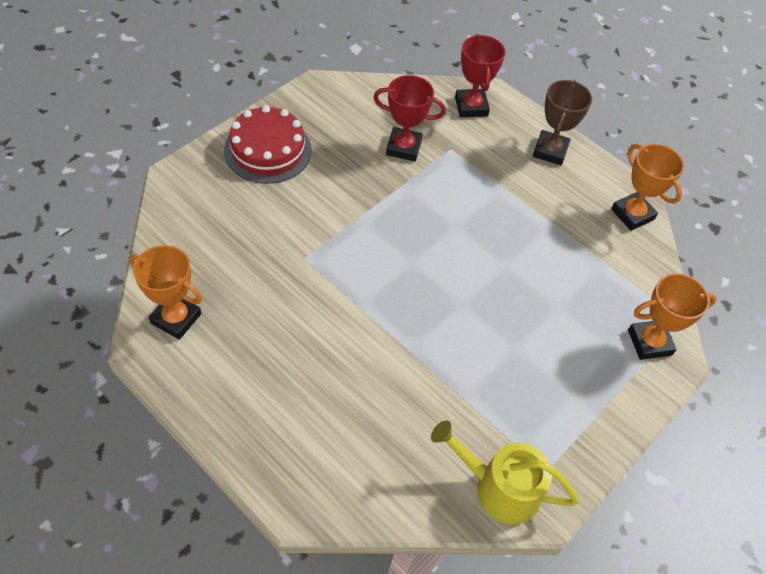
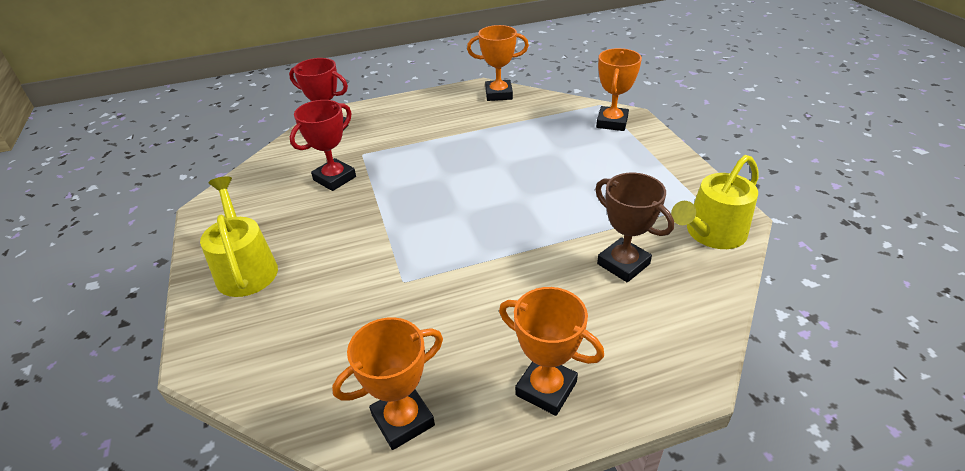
camera: 55 degrees left, 15 degrees down
red cake [224,105,312,184] -> yellow watering can [200,176,278,297]
brown trophy [533,80,592,165] -> brown trophy moved to [595,173,674,283]
none -> orange trophy [499,287,604,416]

